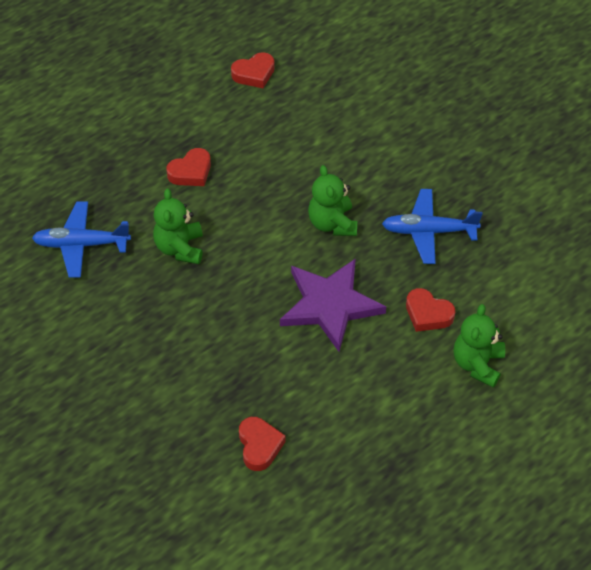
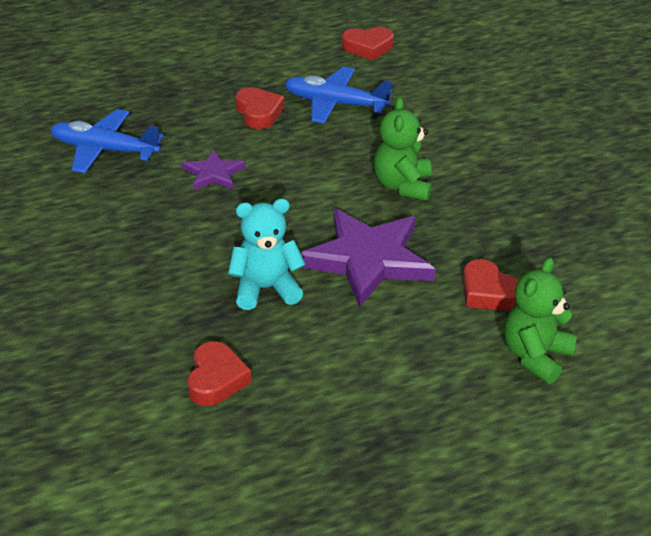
camera: 15 degrees right, 15 degrees down
green teddy bear [153,189,203,264] -> purple star [182,150,245,190]
red heart [166,148,211,186] -> red heart turned 90 degrees counterclockwise [236,87,284,129]
blue plane [382,189,483,264] -> blue plane moved to [285,66,392,124]
none -> turquoise teddy bear [228,199,305,310]

